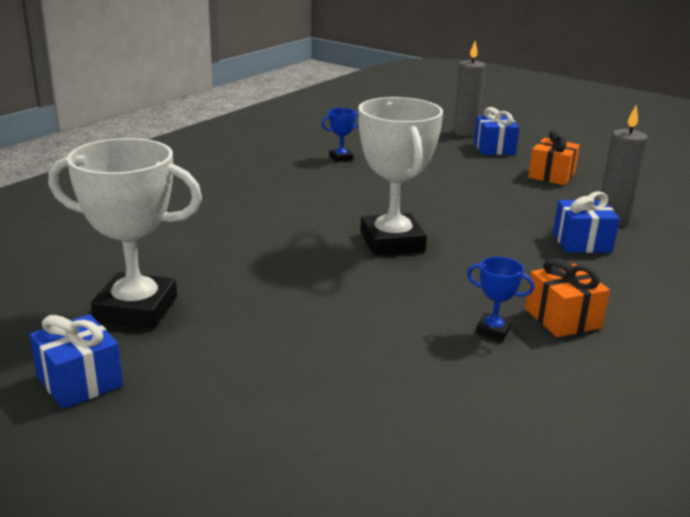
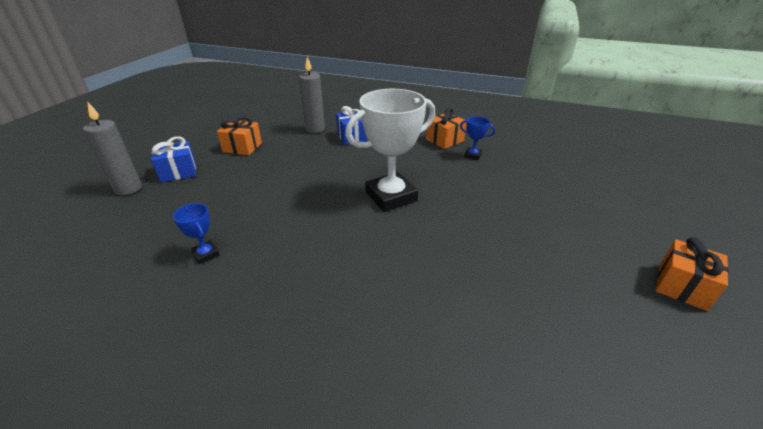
camera: 105 degrees left, 10 degrees up
blue gift [30,314,123,409] -> orange gift [656,237,729,311]
white trophy [48,138,202,328] -> none
blue trophy [467,257,534,341] -> blue trophy turned 75 degrees counterclockwise [460,116,495,160]

